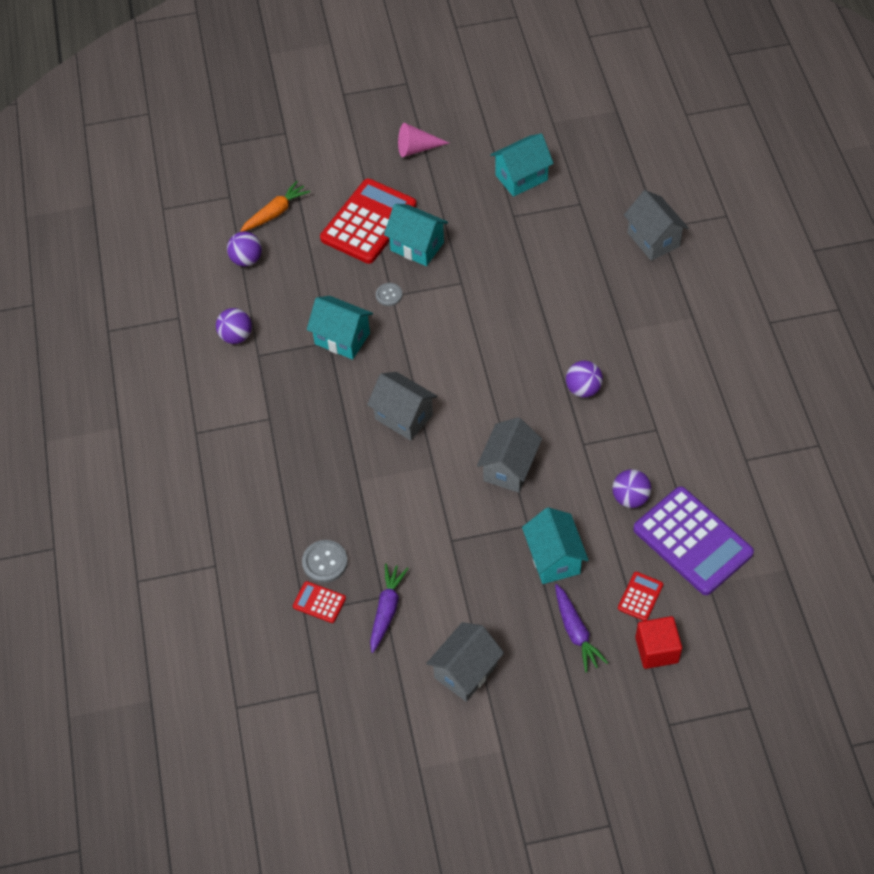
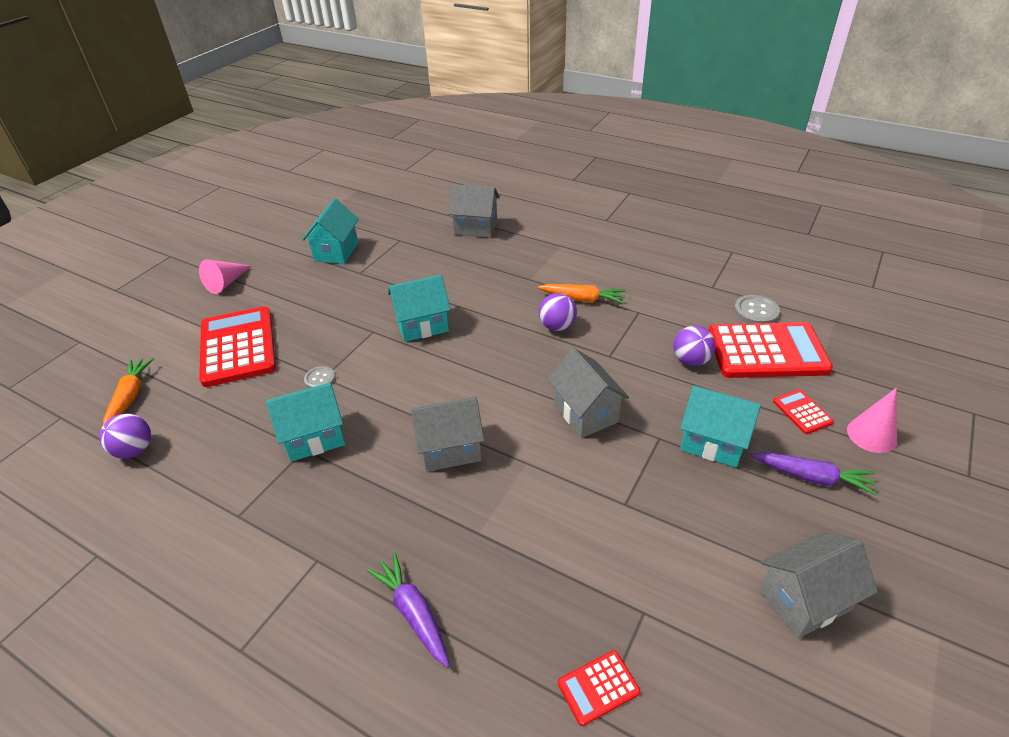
camera: 50 degrees left, 15 degrees down
purple ball [216,308,252,344] -> none
grey button [302,540,348,583] -> grey button moved to [734,295,780,323]
purple carrot [370,563,409,653] -> purple carrot moved to [367,553,450,668]
turquoise house [384,204,448,266] -> turquoise house moved to [388,275,451,342]
grey house [426,622,504,702] -> grey house turned 75 degrees clockwise [760,532,878,638]
purple calculator [633,486,754,595] -> red calculator [709,322,833,378]
red cube [635,616,682,669] -> pink cone [847,388,897,453]
none -> orange carrot [538,284,626,304]

